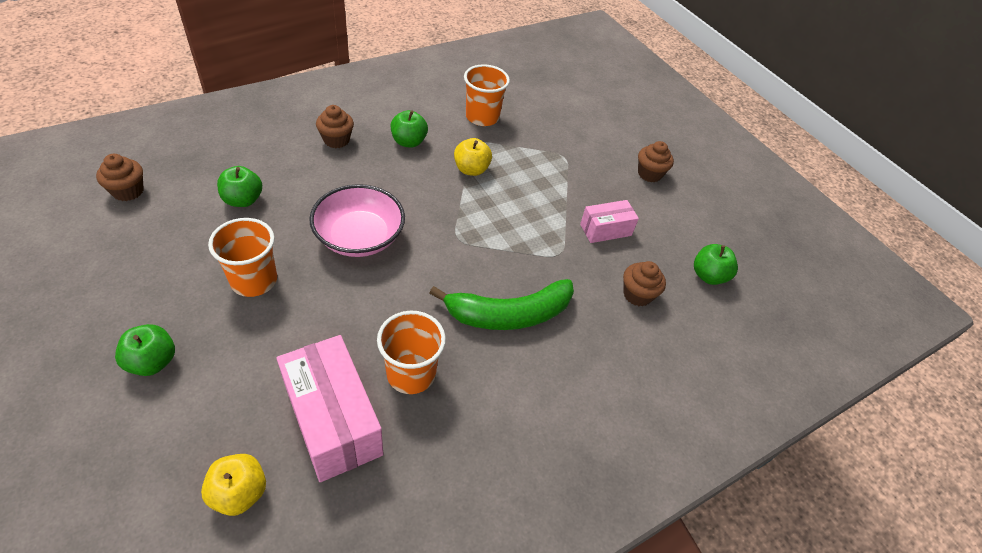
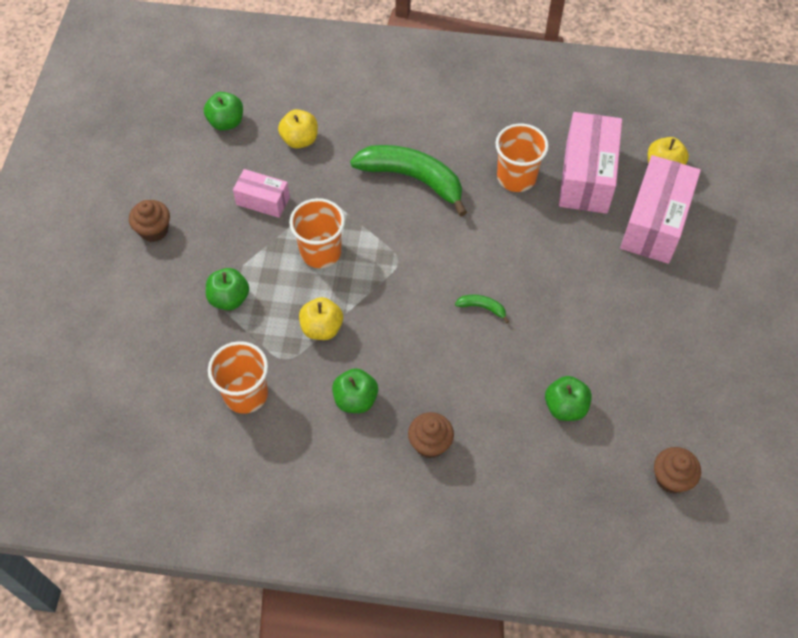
camera: 135 degrees left, 10 degrees up
green apple [115,324,175,376] -> green apple moved to [206,268,249,310]
orange cup [208,218,277,297] -> orange cup moved to [289,198,345,268]
pink bowl [309,184,405,257] -> green banana [455,295,509,323]
brown cupcake [623,261,666,306] -> yellow apple [278,109,318,149]
none -> pink box [620,155,701,264]

